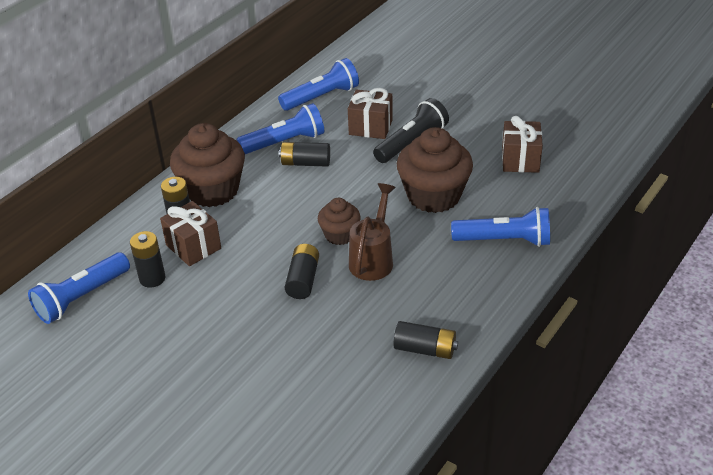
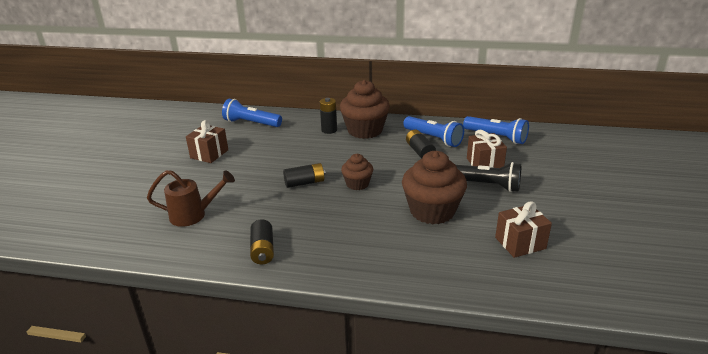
camera: 65 degrees right, 10 degrees down
black battery [130,231,165,288] -> none
brown gift [160,201,221,266] -> brown gift moved to [186,120,228,163]
brown watering can [349,183,396,281] -> brown watering can moved to [147,170,235,227]
blue flashlight [451,207,550,247] -> none

